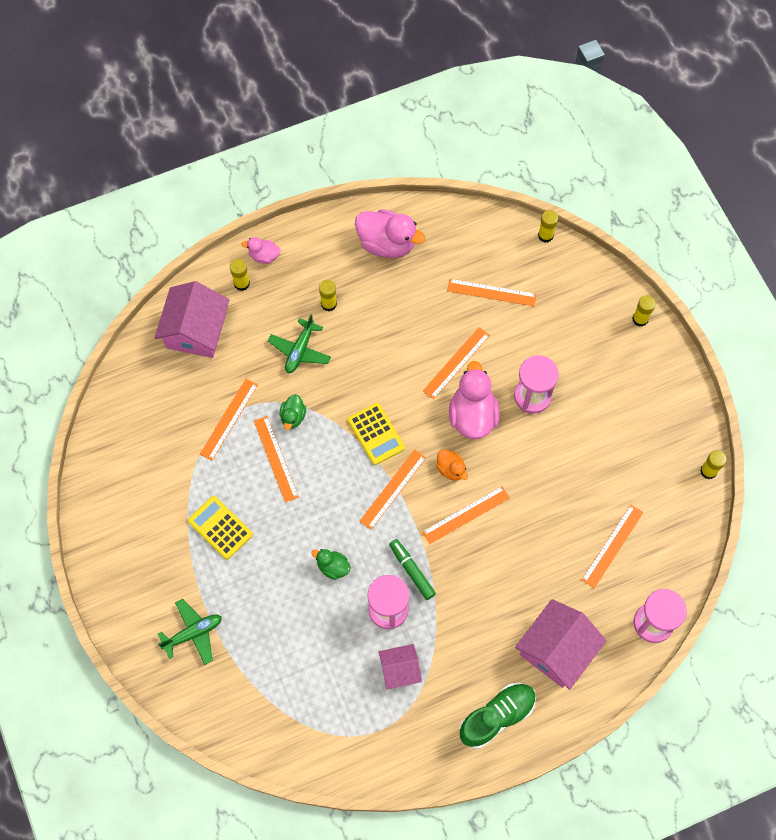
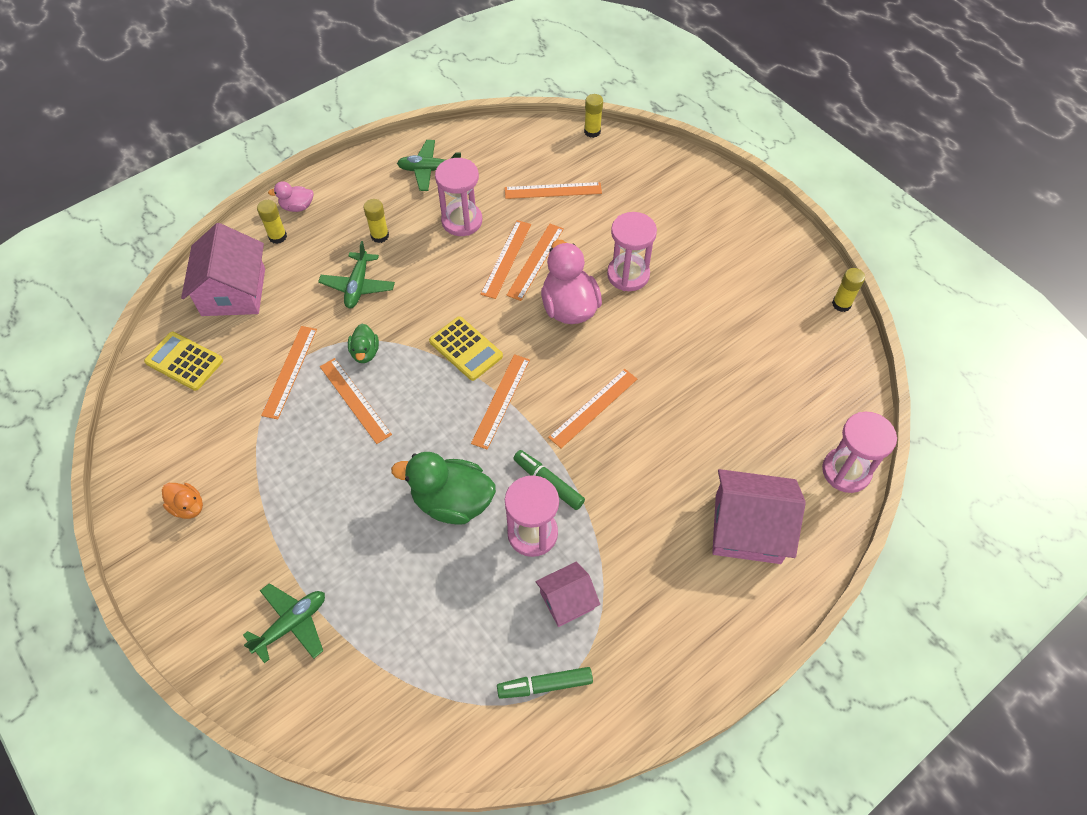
camera: 15 degrees left, 10 degrees down
yellow calculator [188,496,253,560] -> yellow calculator moved to [144,332,223,391]
green duck [311,549,351,580] -> green duck [391,452,496,525], size x1.93
pink duck [355,209,425,258] -> green plane [397,140,461,191]
orange duck [436,449,468,481] -> orange duck moved to [162,483,203,519]
green shoe [459,683,536,749] -> none
pink house [515,599,606,690] -> pink house turned 75 degrees clockwise [712,469,806,564]
orange ruler [582,505,644,588] -> orange ruler moved to [481,220,531,299]
yellow glue stick [632,295,656,327] -> none
none -> pink hourglass [435,158,482,236]
none -> green marker [497,667,593,699]

